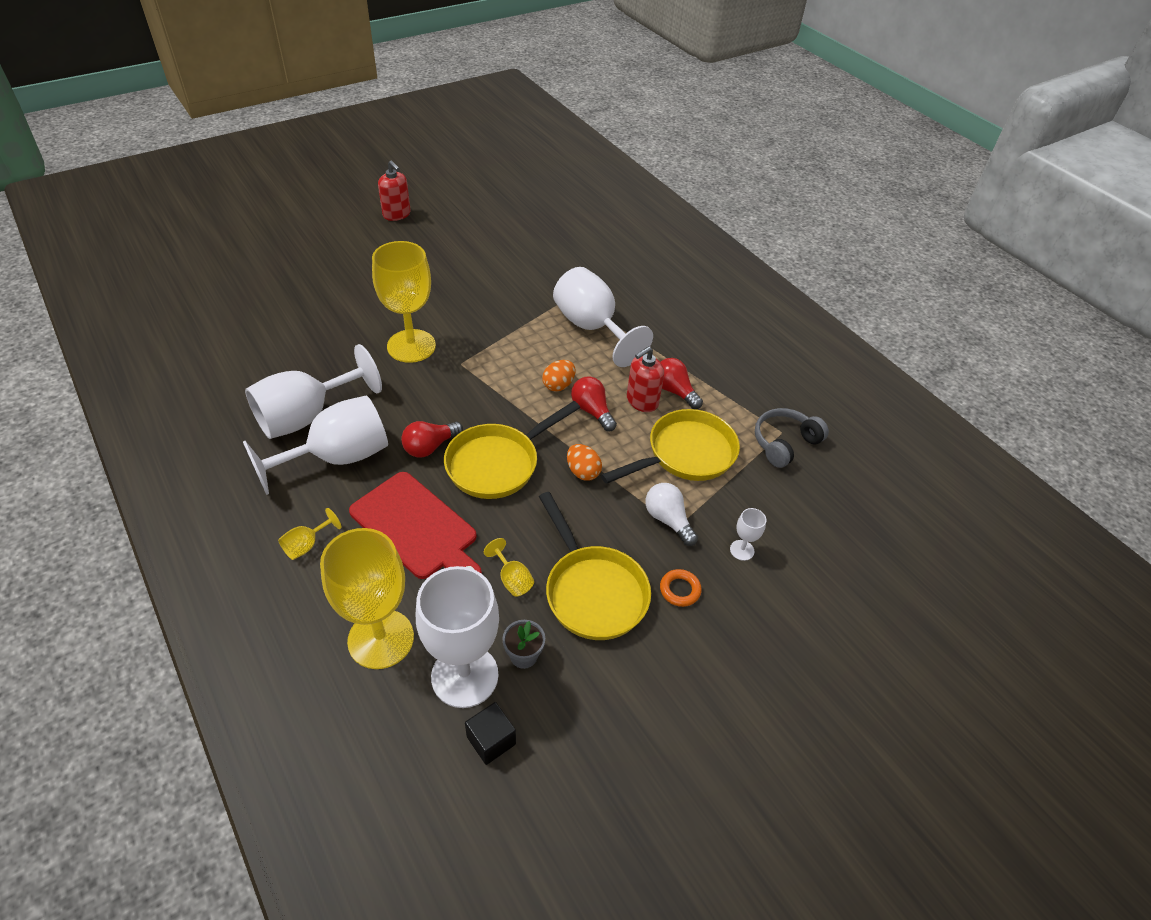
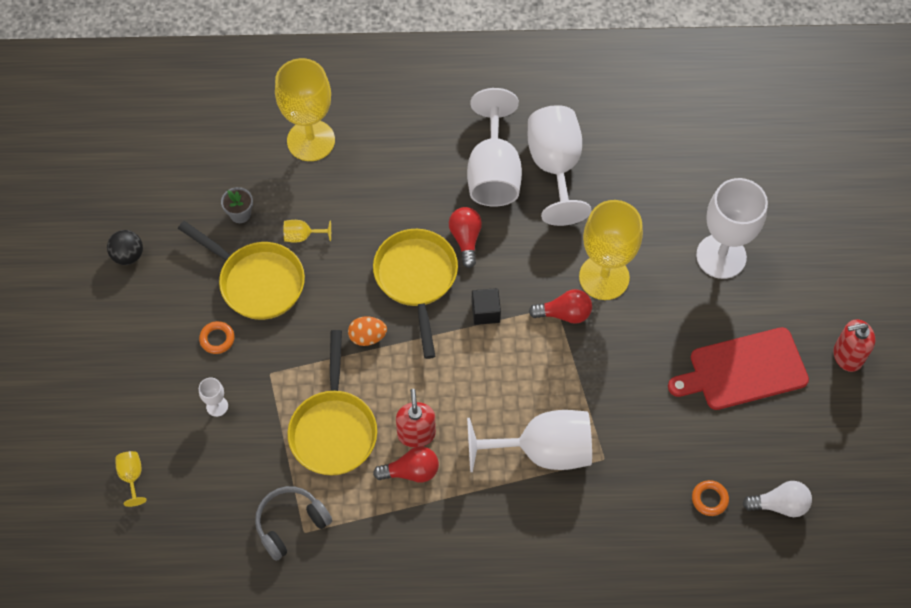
camera: 125 degrees right, 15 degrees up
yellow goblet [278,508,341,560] -> yellow goblet moved to [115,451,147,507]
red cutting board [349,472,482,579] -> red cutting board moved to [668,327,809,410]
white goblet [416,566,499,708] -> white goblet moved to [696,178,768,279]
black cube [465,702,516,765] -> black cube moved to [472,288,501,325]
yellow pan [539,492,651,640] -> yellow pan turned 150 degrees counterclockwise [178,221,305,320]
orange egg [542,360,575,392] -> none
red light bulb [571,377,617,431] -> red light bulb moved to [529,289,592,324]
white light bulb [645,483,698,546] -> white light bulb moved to [743,481,812,517]
grey headphones [755,408,829,468] -> grey headphones turned 120 degrees counterclockwise [255,486,332,561]
none -> black ball [107,230,143,265]
none -> orange ring [692,480,729,516]

